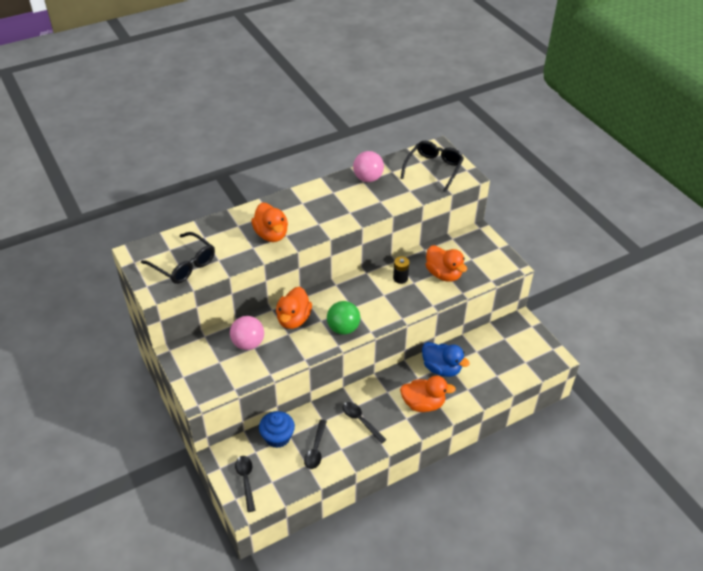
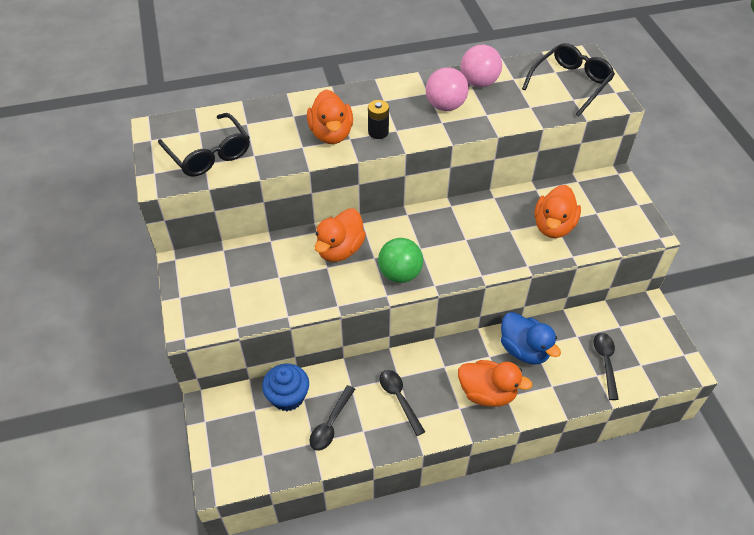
camera: 15 degrees right, 5 degrees up
pink ball [230,316,264,350] -> pink ball moved to [426,67,469,111]
black spoon [235,456,255,512] -> black spoon moved to [593,333,619,400]
black battery [393,256,409,284] -> black battery moved to [368,100,389,139]
orange duck [426,245,467,282] -> orange duck turned 45 degrees clockwise [534,185,581,238]

